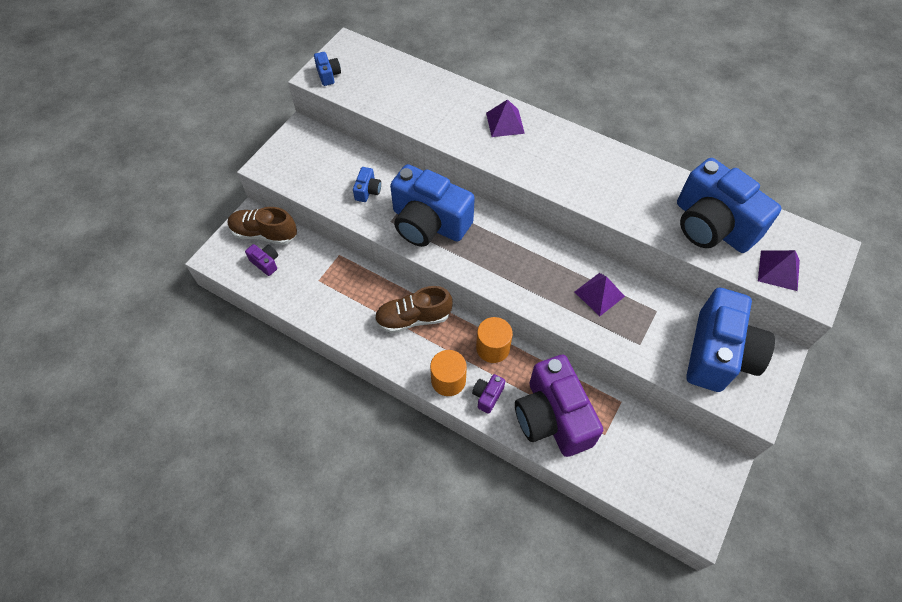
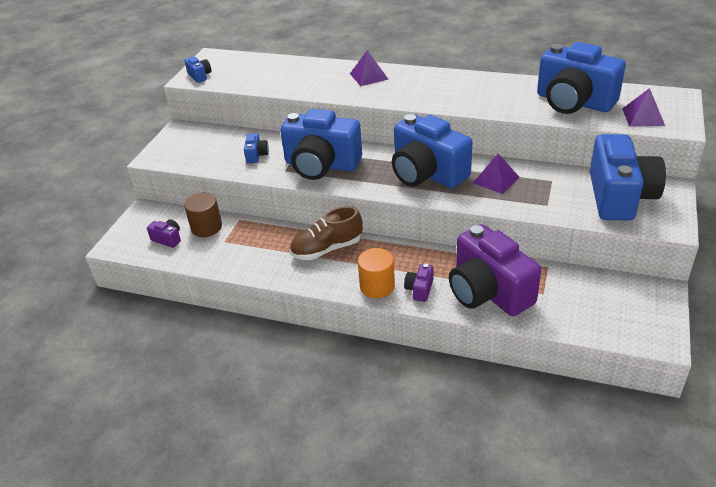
camera: 10 degrees left, 20 degrees down
brown shoe [228,207,297,245] -> none
orange cylinder [476,317,513,363] -> none
none -> brown cylinder [184,193,222,237]
none -> blue camera [392,114,472,188]

